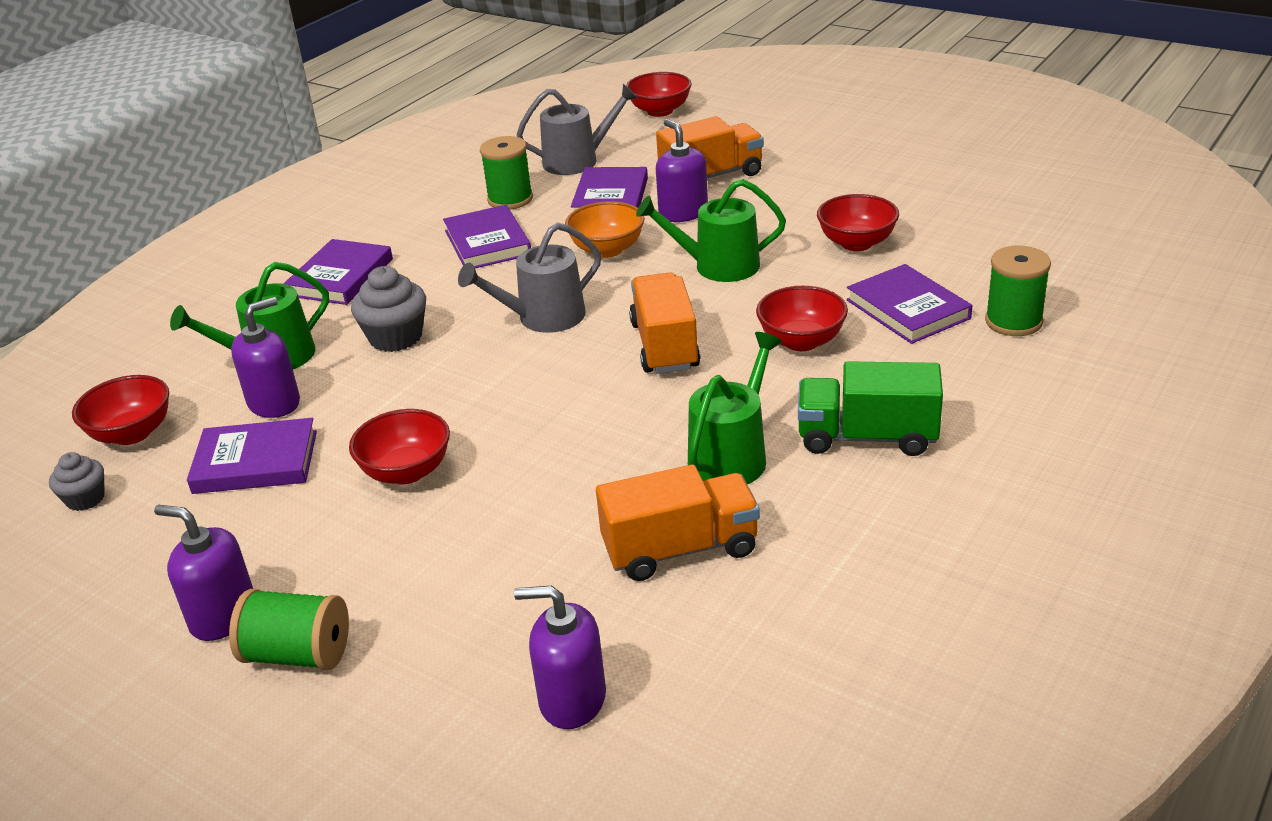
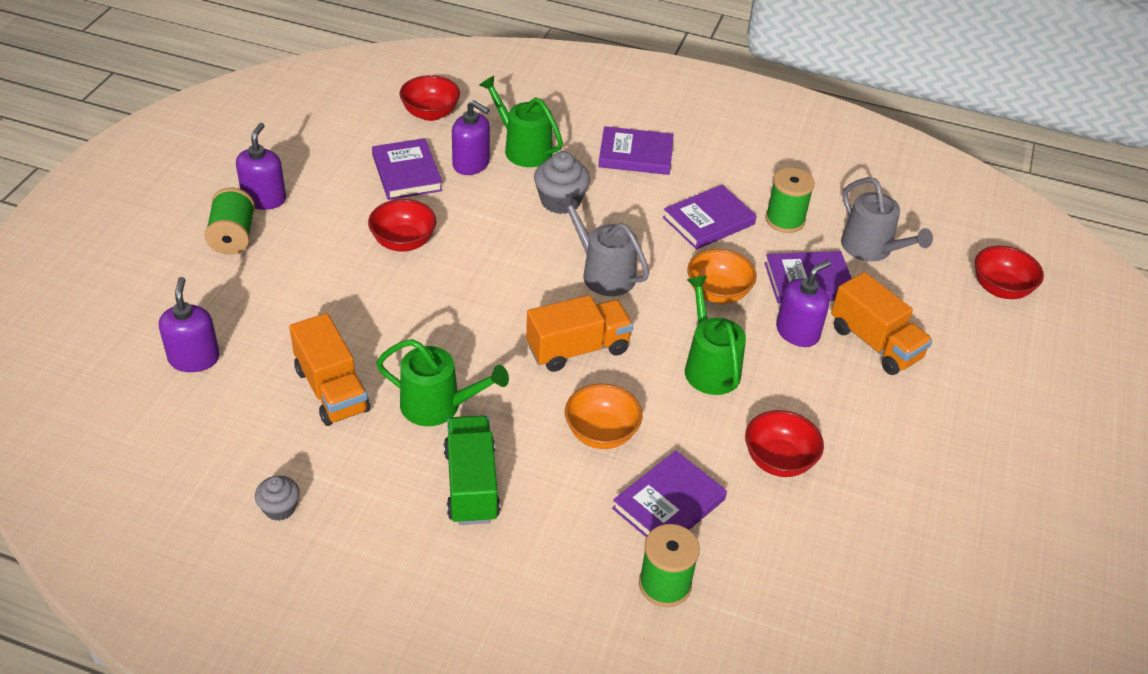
camera: 70 degrees right, 10 degrees up
grey cupcake [49,452,105,511] -> grey cupcake moved to [255,476,300,521]
red bowl [756,286,848,351] -> orange bowl [565,384,643,449]

